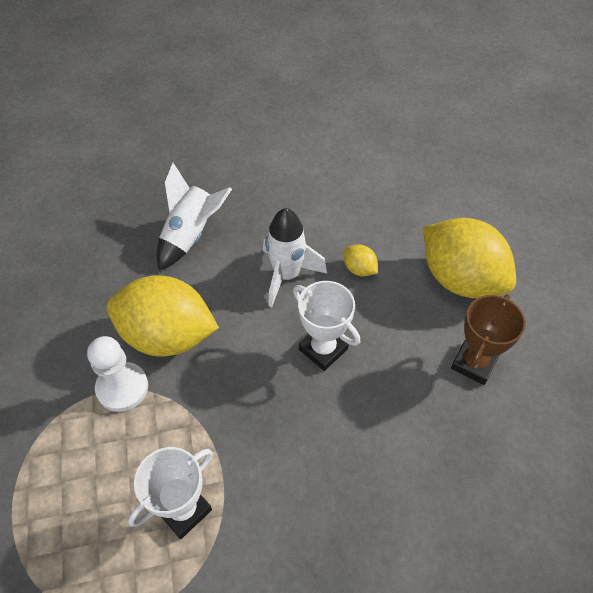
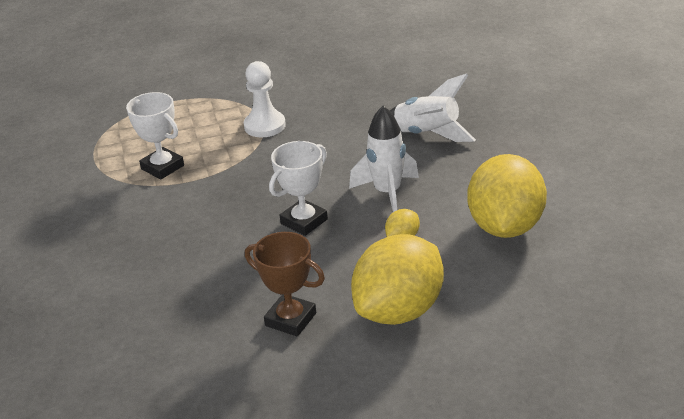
camera: 90 degrees right, 20 degrees down
yellow lemon [107,275,219,356] -> yellow lemon moved to [468,154,547,238]

